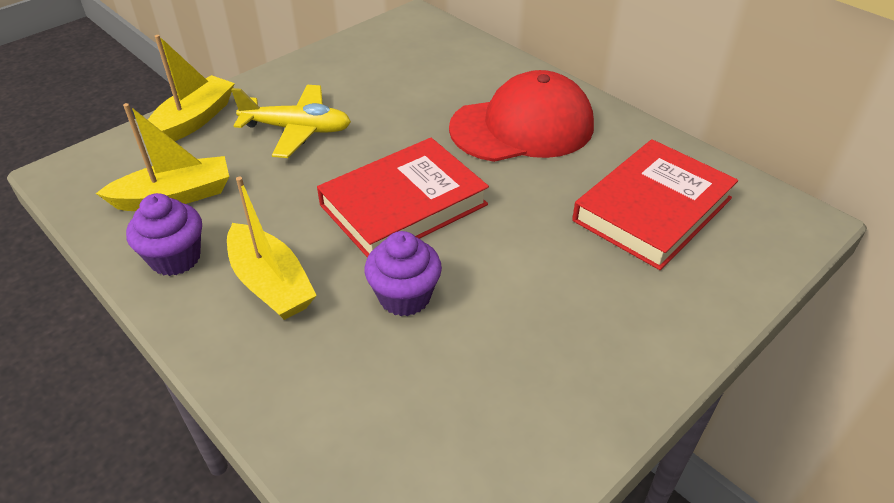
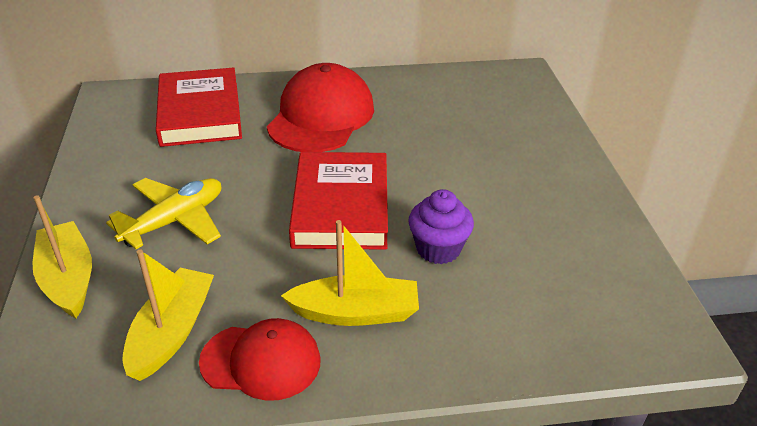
camera: 55 degrees left, 5 degrees down
purple cupcake [126,193,202,276] -> red cap [199,318,321,401]
red book [572,139,738,270] -> red book moved to [156,68,242,147]

